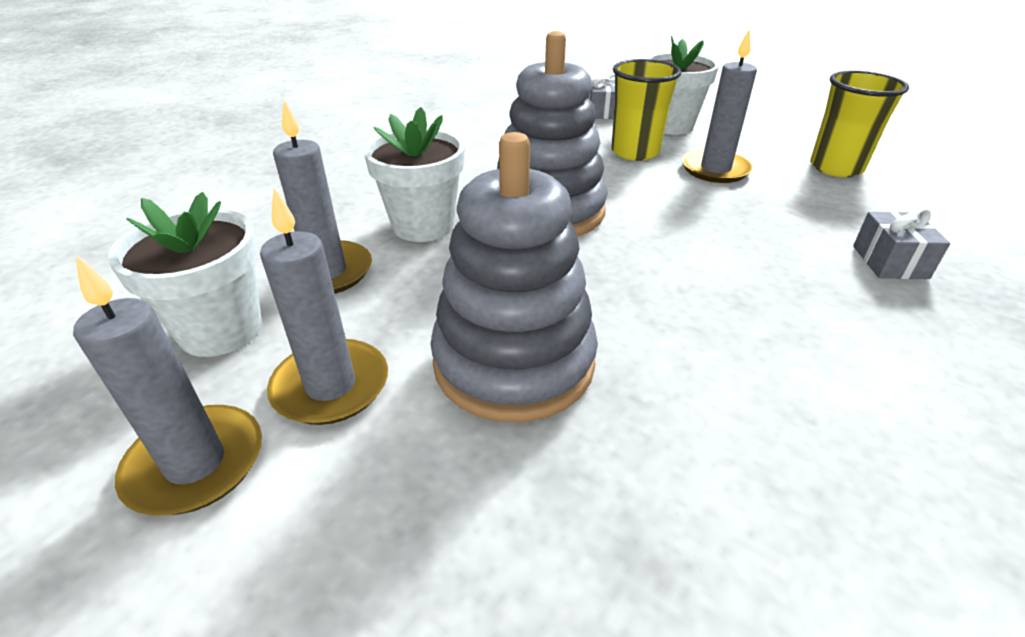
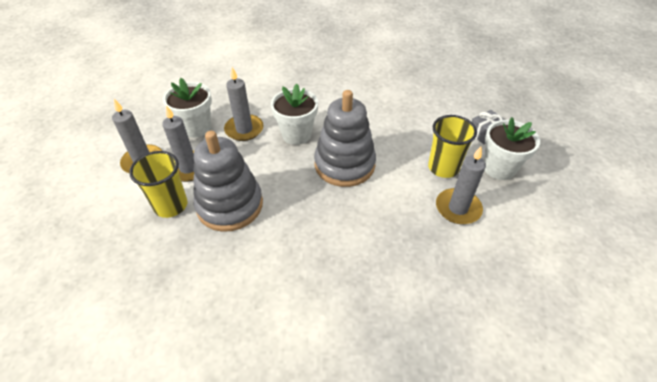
camera: 55 degrees right, 10 degrees up
yellow cup [810,70,909,177] -> yellow cup moved to [129,151,188,218]
grey gift [853,207,950,279] -> none

